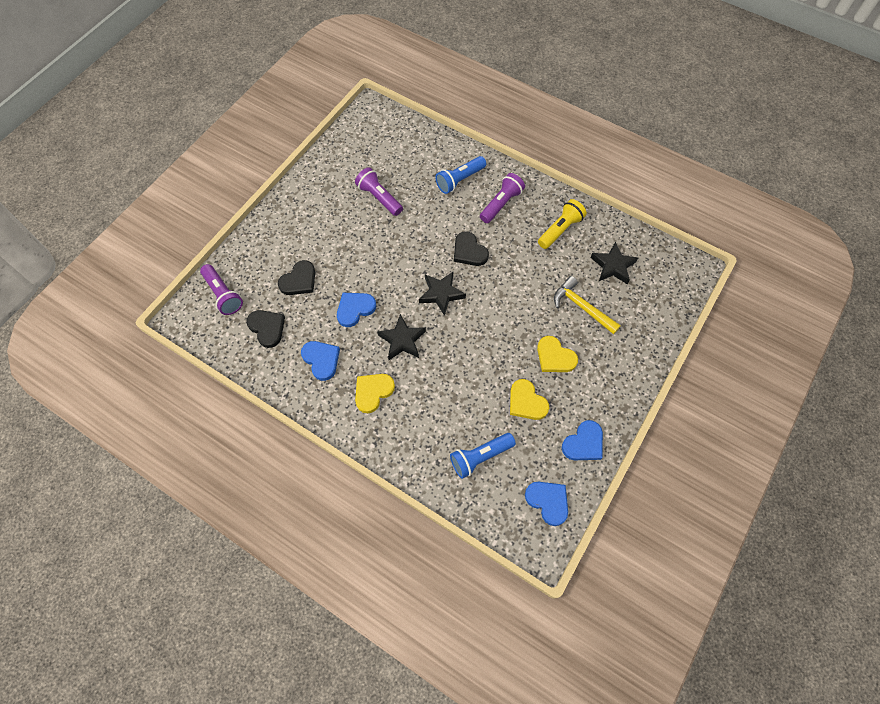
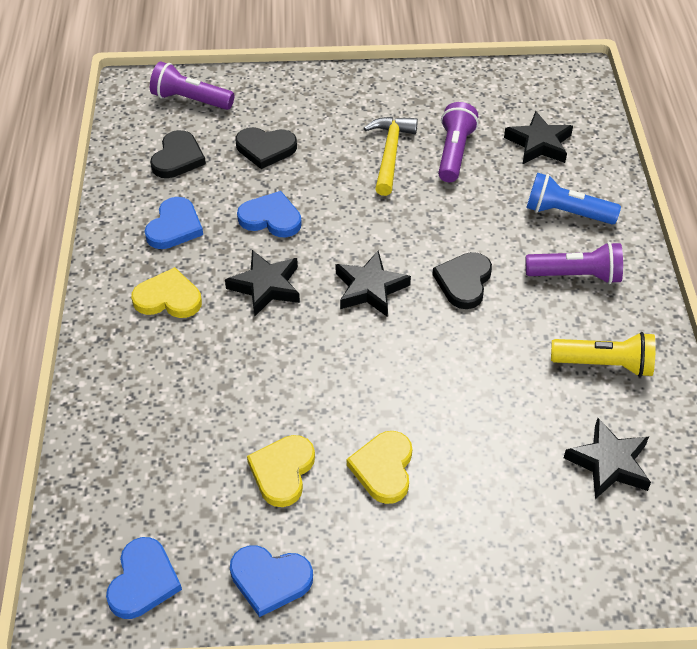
camera: 55 degrees right, 15 degrees down
purple flashlight [200,264,243,315] -> purple flashlight turned 90 degrees clockwise [150,61,234,110]
blue flashlight [450,433,516,479] -> none
yellow hammer [554,276,621,334] -> yellow hammer moved to [364,117,418,196]
none -> black star [504,111,573,164]

